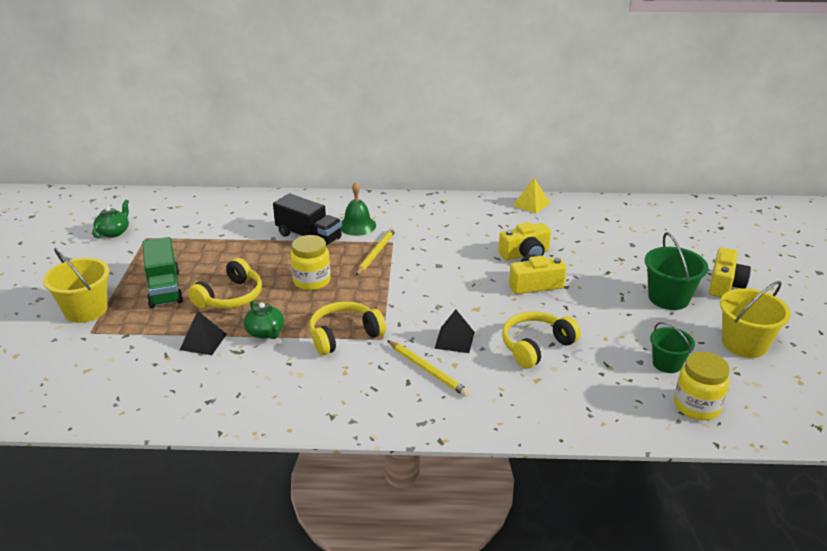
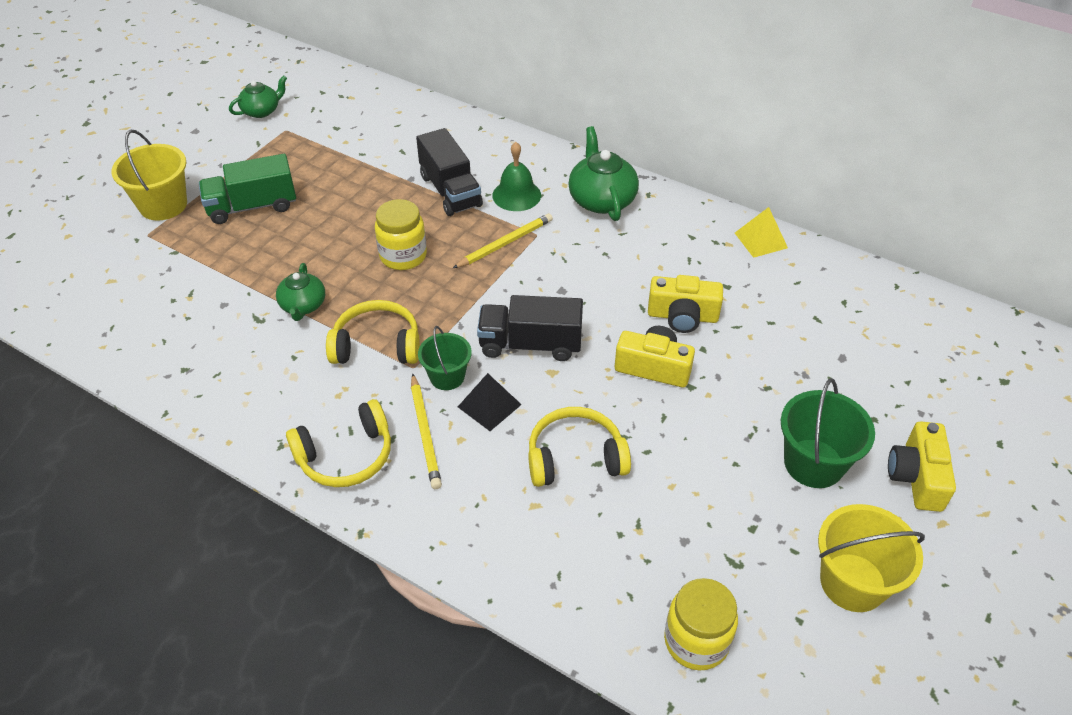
camera: 30 degrees right, 15 degrees up
green truck [142,237,183,308] -> green truck turned 60 degrees clockwise [199,154,296,224]
black pyramid [180,311,227,355] -> none
yellow headphones [188,258,262,309] -> yellow headphones moved to [286,399,391,487]
green bucket [650,322,695,373] -> green bucket moved to [418,326,472,390]
yellow camera [709,247,751,297] -> yellow camera turned 135 degrees clockwise [888,421,956,512]
none -> black truck [477,295,583,361]
none -> green teapot [568,126,639,221]

